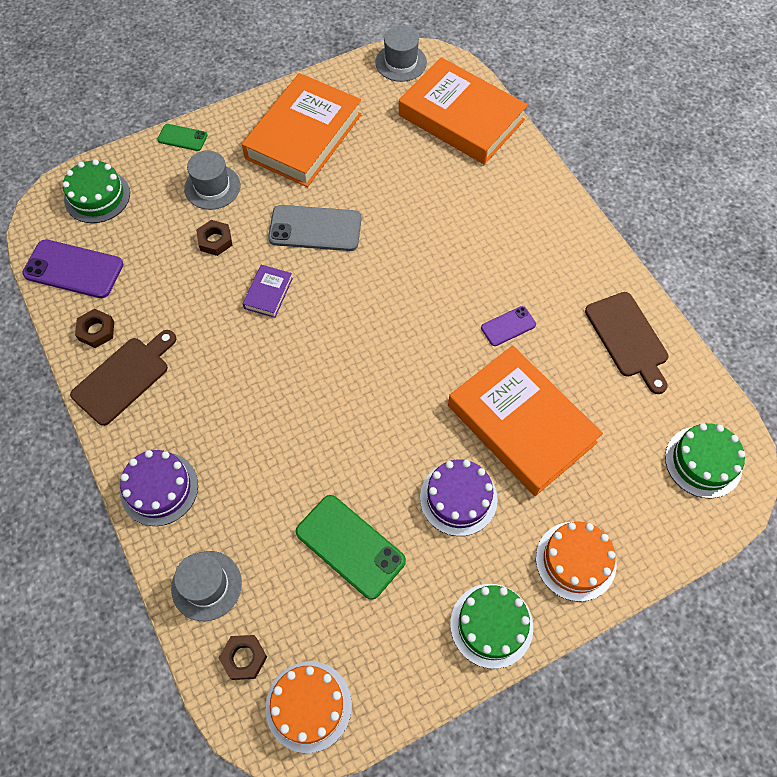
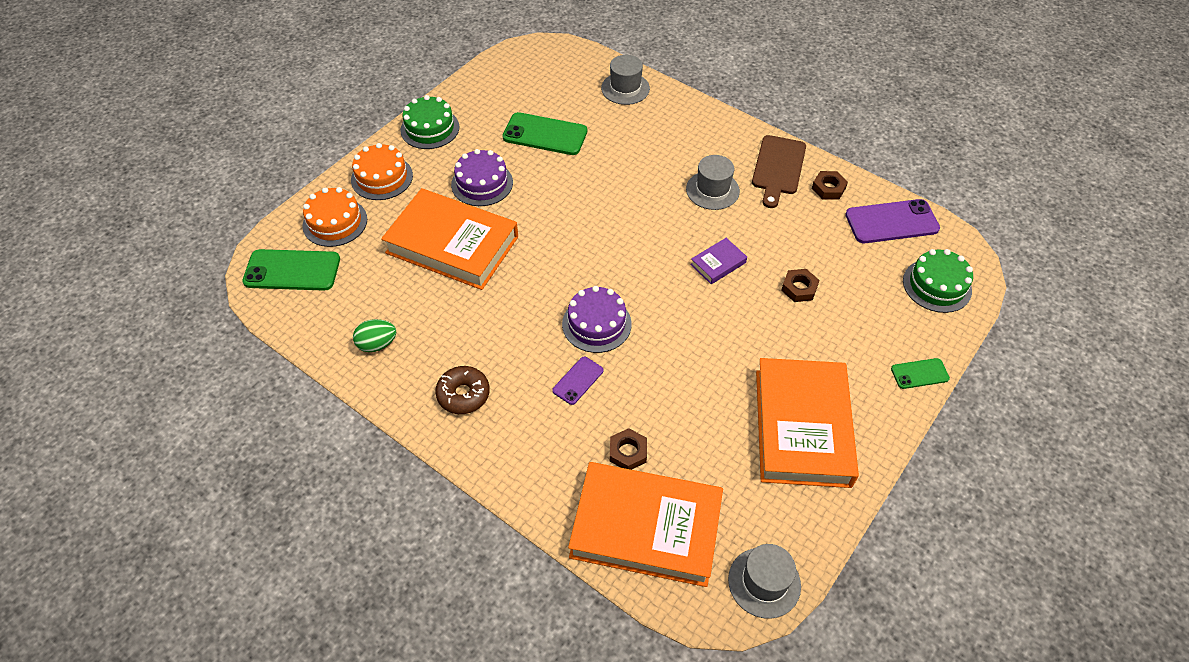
camera: 155 degrees right, 10 degrees down
purple cake [120,450,198,526] -> purple cake moved to [562,286,632,353]
grey hat [184,150,240,210] -> grey hat moved to [686,155,740,210]
brown nut [219,635,267,680] -> brown nut moved to [610,428,647,470]
purple book [243,265,293,318] -> purple book turned 60 degrees clockwise [690,238,747,284]
orange cake [266,661,352,753] -> orange cake moved to [303,187,367,247]
grey phone [268,205,362,251] -> none
purple phone [481,306,536,346] -> purple phone moved to [552,357,603,405]
brown cutting board [585,292,668,394] -> green egg [353,319,396,352]
green cake [665,423,745,499] -> green phone [242,249,340,291]
none -> brown donut [435,366,490,414]

